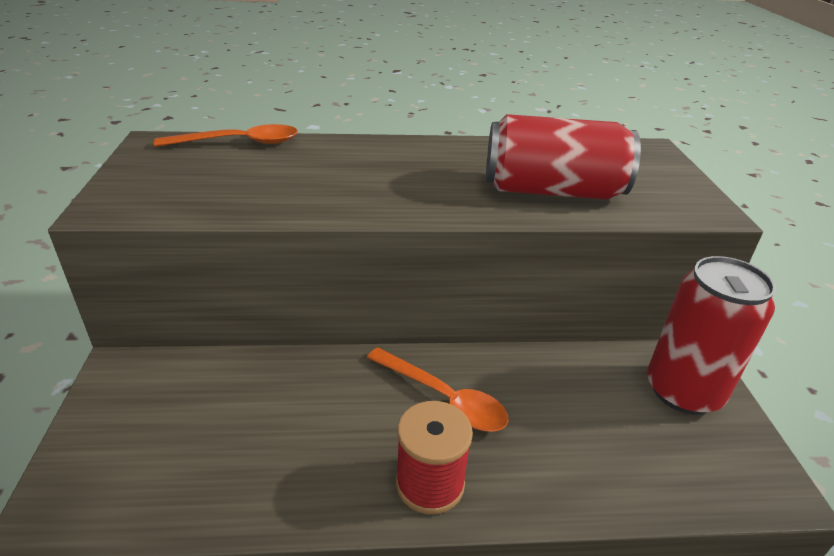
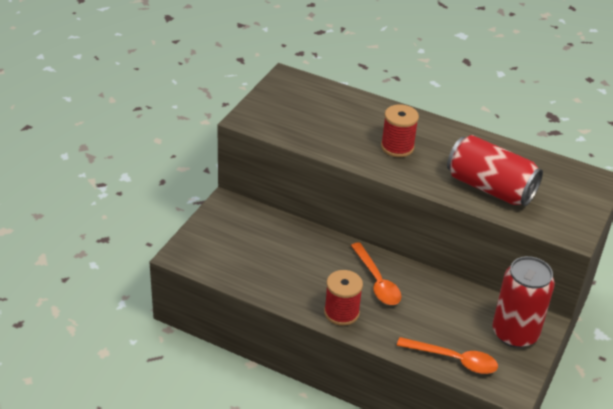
camera: 30 degrees right, 5 degrees up
orange spoon [154,124,298,147] -> orange spoon moved to [397,337,498,374]
none -> red spool [381,104,419,157]

